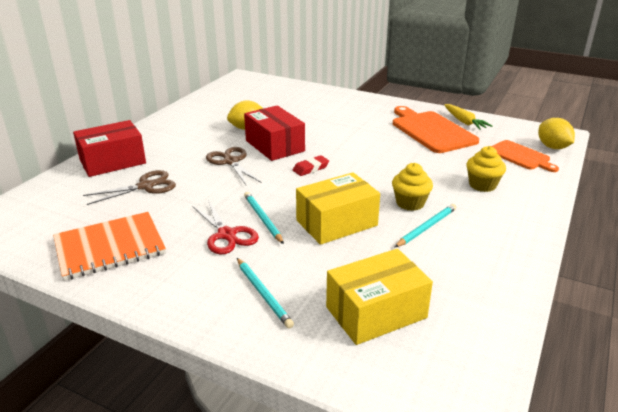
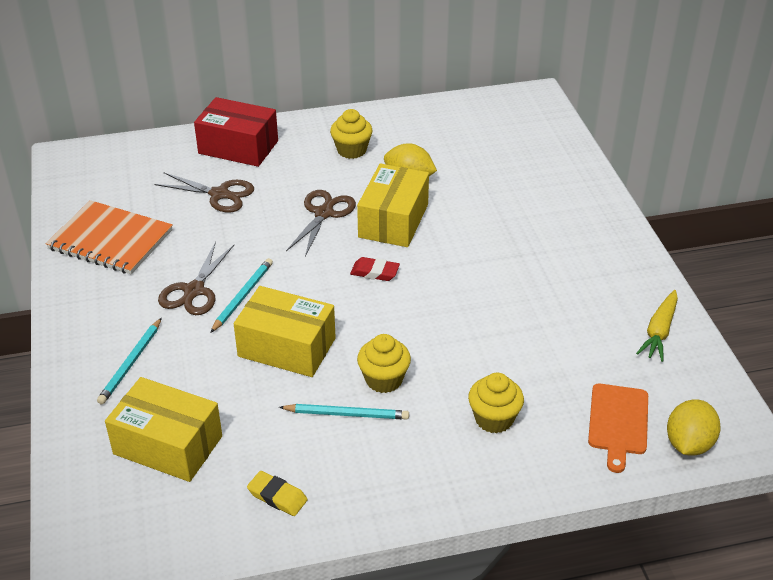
camera: 50 degrees right, 10 degrees up
red scissors [192,200,259,255] -> brown scissors [158,242,234,315]
red box [244,106,305,161] -> yellow box [357,163,429,247]
orange cutting board [393,106,479,153] -> none
none -> yellow eraser [247,471,308,516]
none -> yellow cupcake [330,109,373,159]

